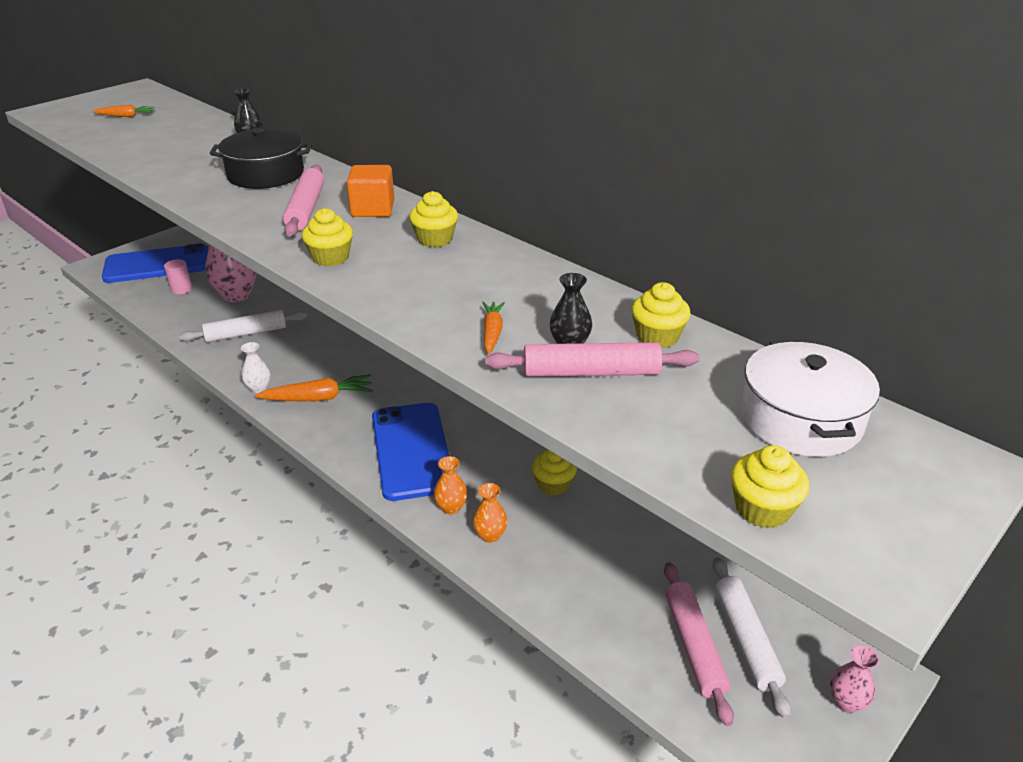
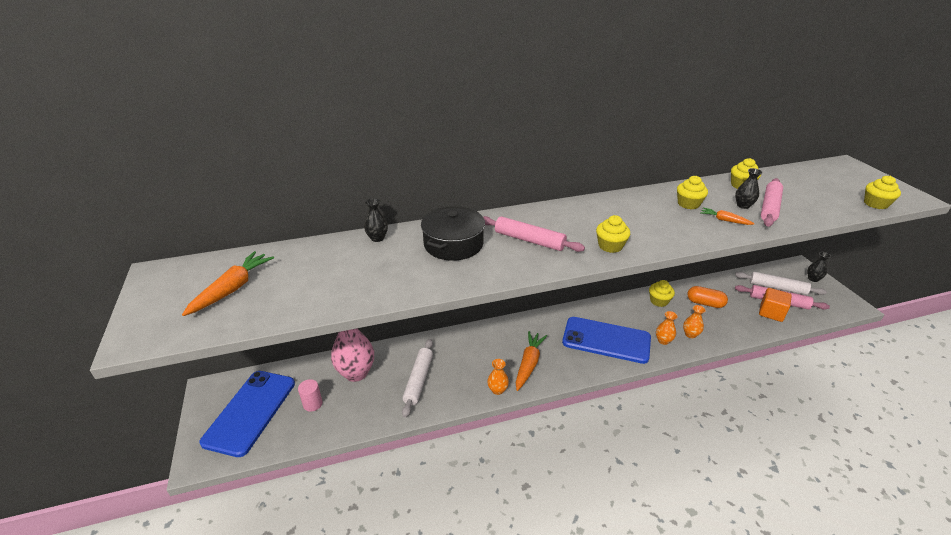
camera: 60 degrees left, 0 degrees up
orange carrot [93,104,155,117] -> orange carrot [182,251,274,316], size x1.76
white vase [241,342,271,393] -> orange vase [487,359,509,395]
orange cube [347,165,395,217] -> orange cube moved to [759,288,792,322]
yellow cupcake [409,191,458,247] -> yellow cupcake moved to [677,176,708,209]
white pot [741,341,880,457] -> none
pink vase [830,645,879,713] -> black vase [807,252,831,282]
none -> orange capsule [687,286,728,308]

